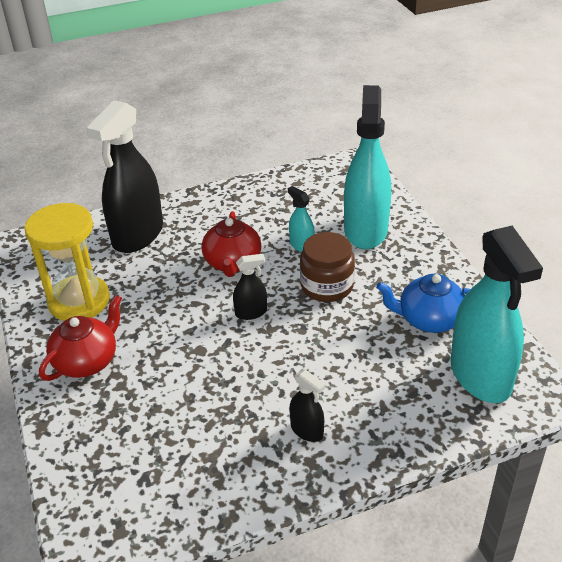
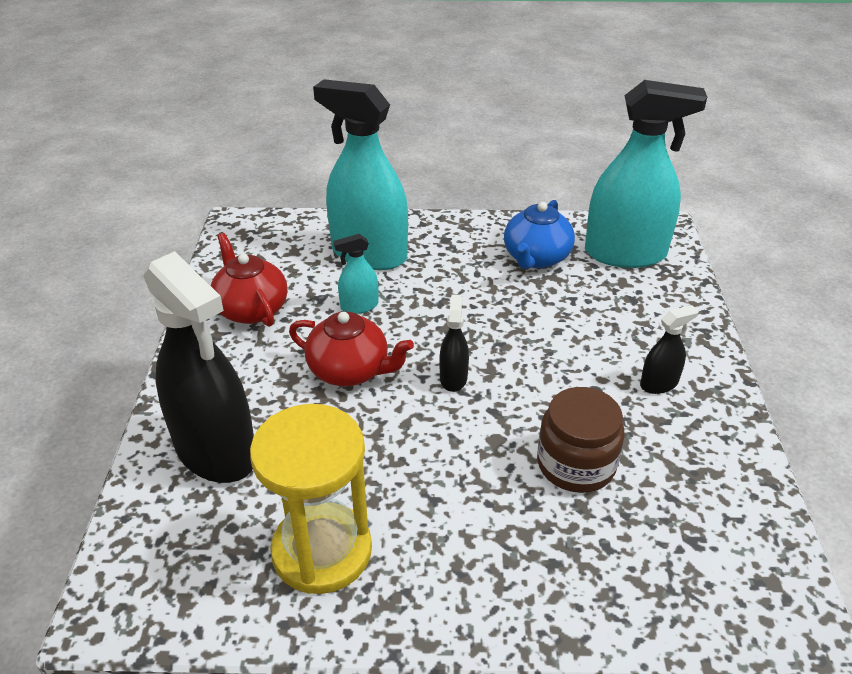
camera: 70 degrees left, 0 degrees up
red teapot [39,295,122,381] -> red teapot moved to [211,233,288,327]
brown jar [300,232,355,302] -> brown jar moved to [537,387,625,493]

